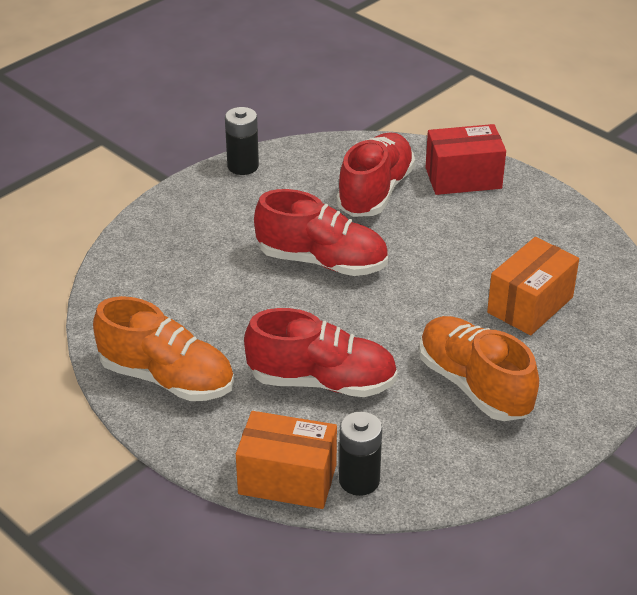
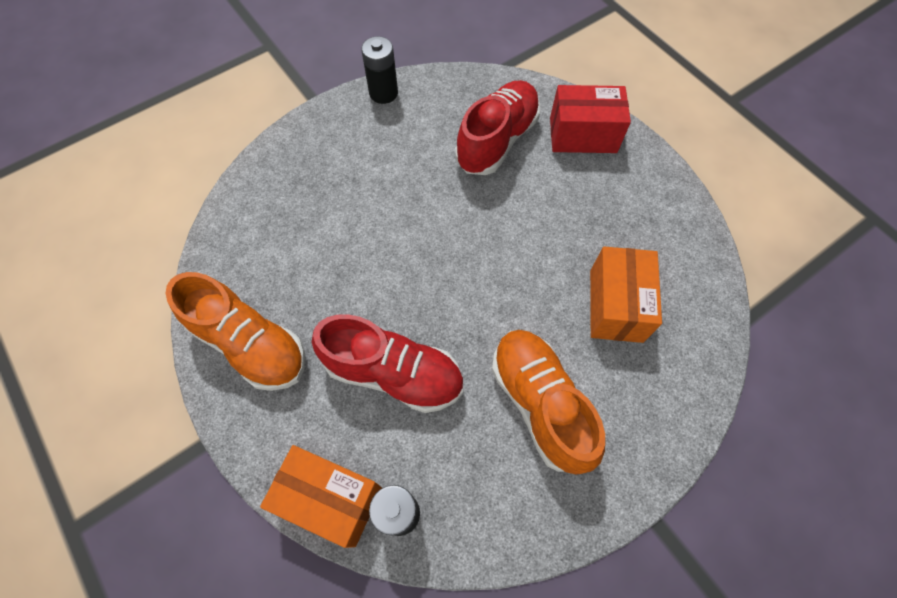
camera: 10 degrees right, 25 degrees up
red shoe [254,189,388,276] -> none
orange box [487,237,579,335] -> orange box turned 45 degrees counterclockwise [590,246,662,343]

